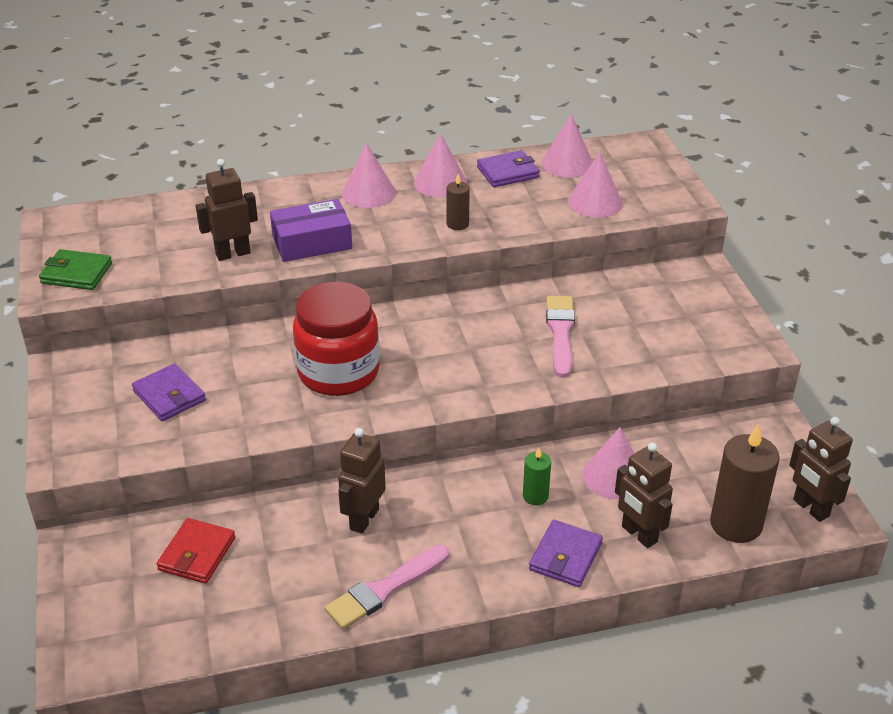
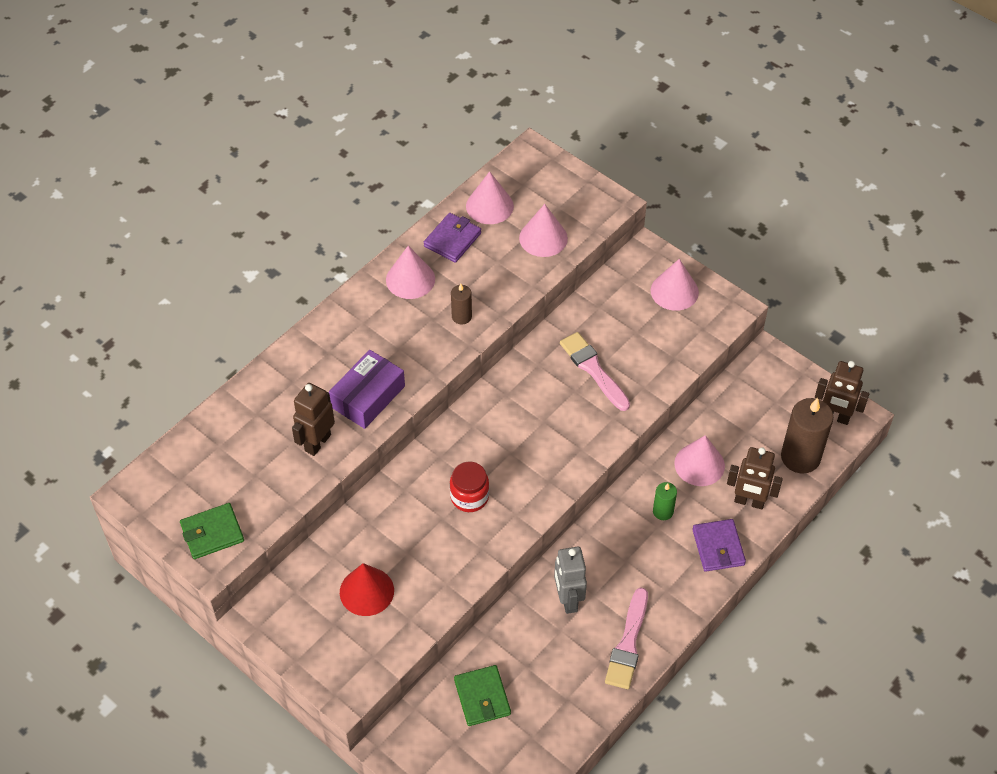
camera: 35 degrees left, 15 degrees up
purple wallet [132,363,206,421] -> red cone [340,563,394,616]
red wallet [157,518,235,584] -> green wallet [454,665,511,726]
red jar [293,282,380,396] -> red jar [450,461,489,512], size x0.54
brown robot [338,428,386,534] -> grey robot [554,547,587,614]
pink cone [342,143,396,208] -> pink cone moved to [651,259,699,311]

